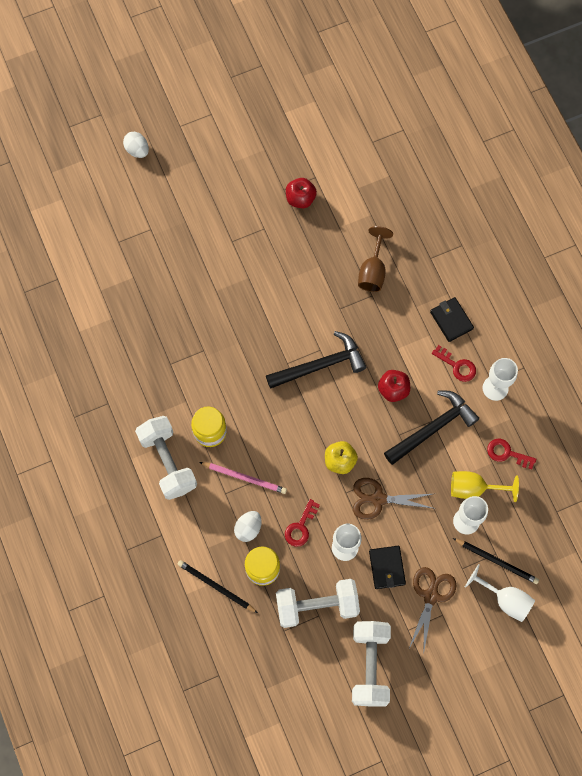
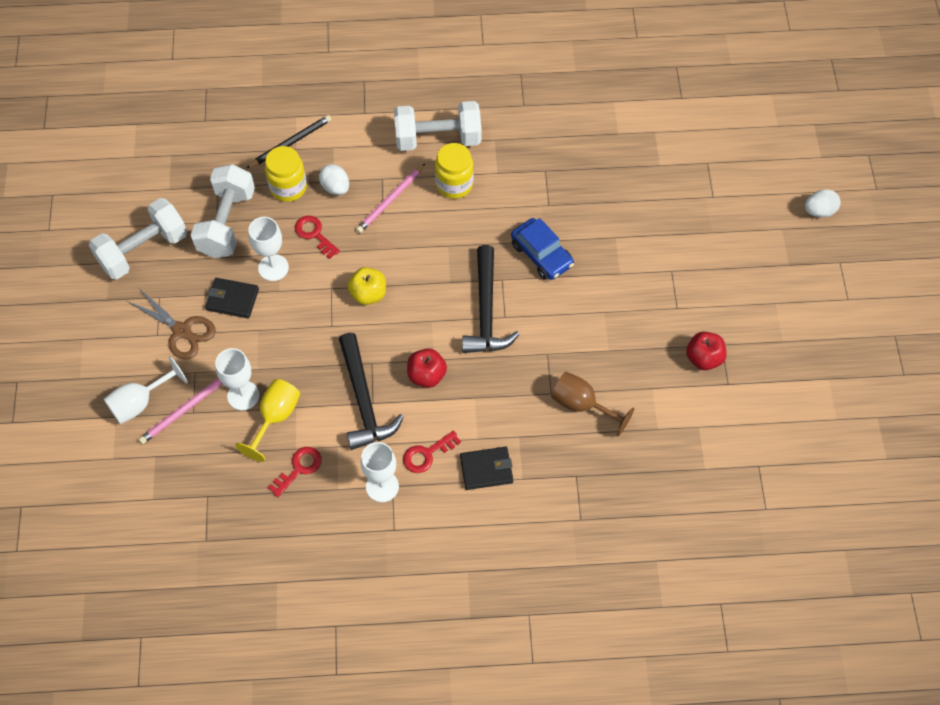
camera: 110 degrees right, 10 degrees down
white dumbbell [352,621,391,707] -> white dumbbell turned 60 degrees counterclockwise [89,198,187,280]
brown scissors [353,478,436,520] -> none
black pencil [453,538,539,584] -> pink pencil [139,378,223,444]
none -> blue car [511,218,574,280]

